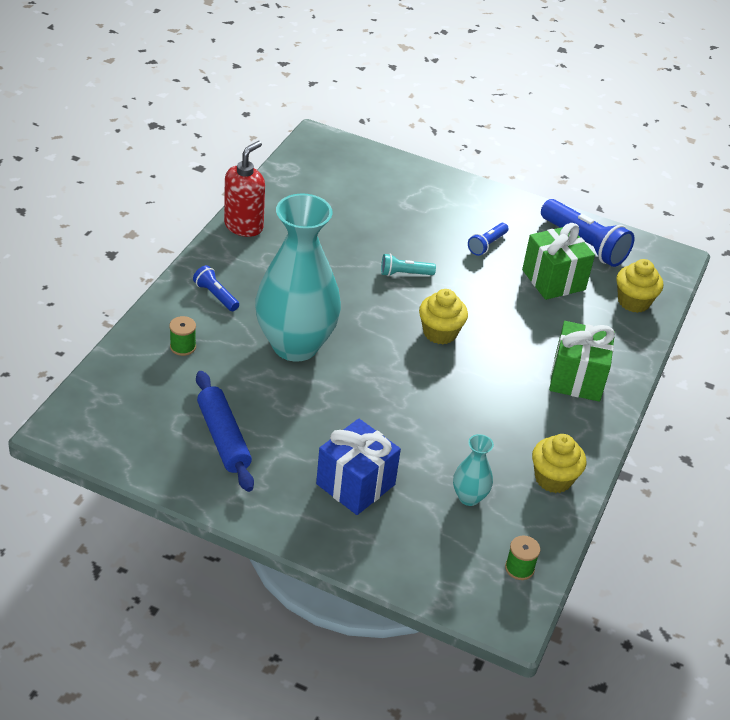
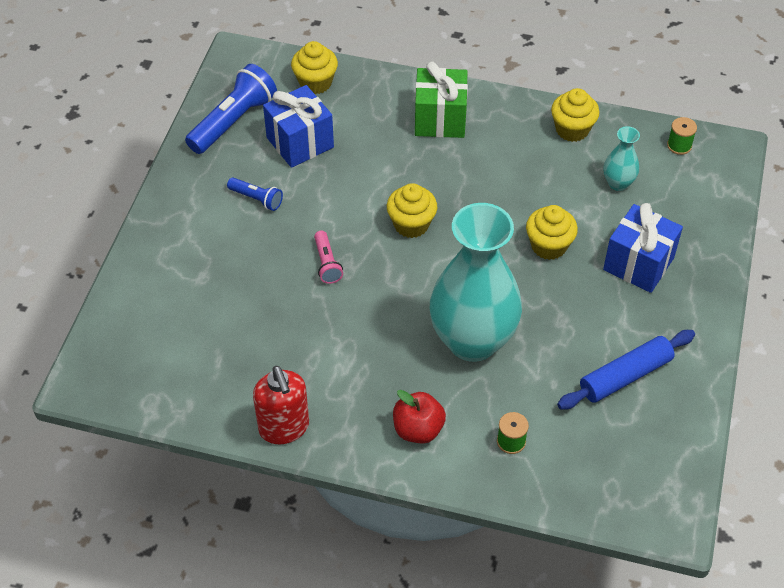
camera: 95 degrees left, 10 degrees up
blue flashlight [193,265,239,311] -> red apple [393,390,446,444]
red soap dispenser [224,141,265,237] -> red soap dispenser turned 135 degrees counterclockwise [253,366,309,444]
turquoise flashlight [381,254,436,276] -> pink flashlight [314,231,343,284]
green gift [522,223,595,300] -> blue gift [263,85,334,168]
none -> yellow cupcake [526,205,578,260]

